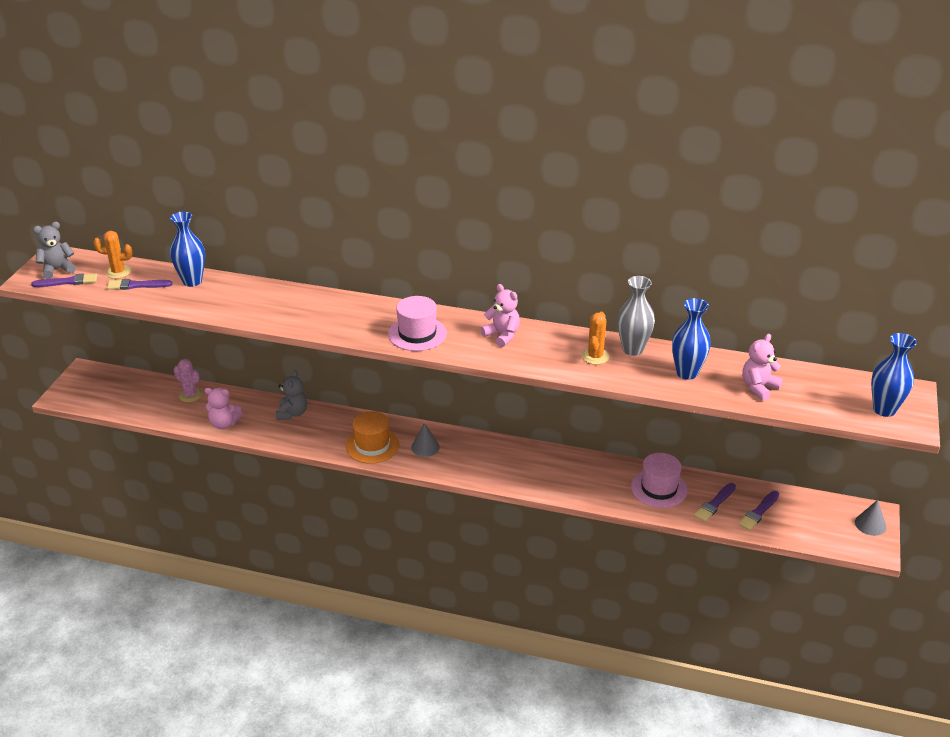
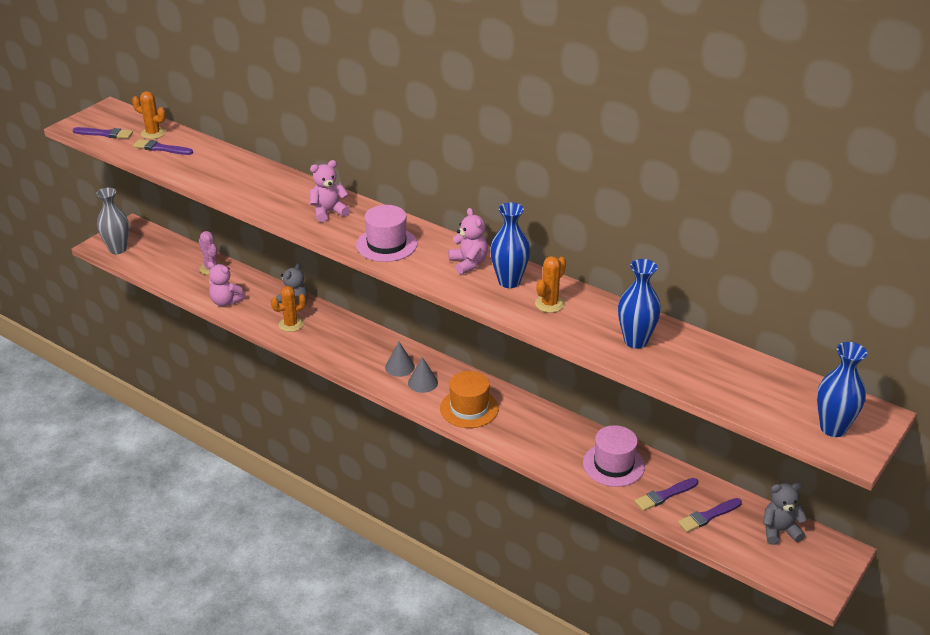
camera: 20 degrees right, 0 degrees up
grey teddy bear [33,222,76,279] -> grey teddy bear moved to [763,482,807,545]
blue vase [170,212,205,287] -> blue vase moved to [490,202,530,288]
orange hat [345,411,399,464] -> orange hat moved to [440,371,499,428]
grey vase [617,276,655,356] -> grey vase moved to [96,188,129,254]
pink teddy bear [742,334,783,400] -> pink teddy bear moved to [310,160,350,222]
grey cone [855,500,887,536] -> grey cone moved to [408,357,438,393]
none -> orange cactus [271,286,306,332]

